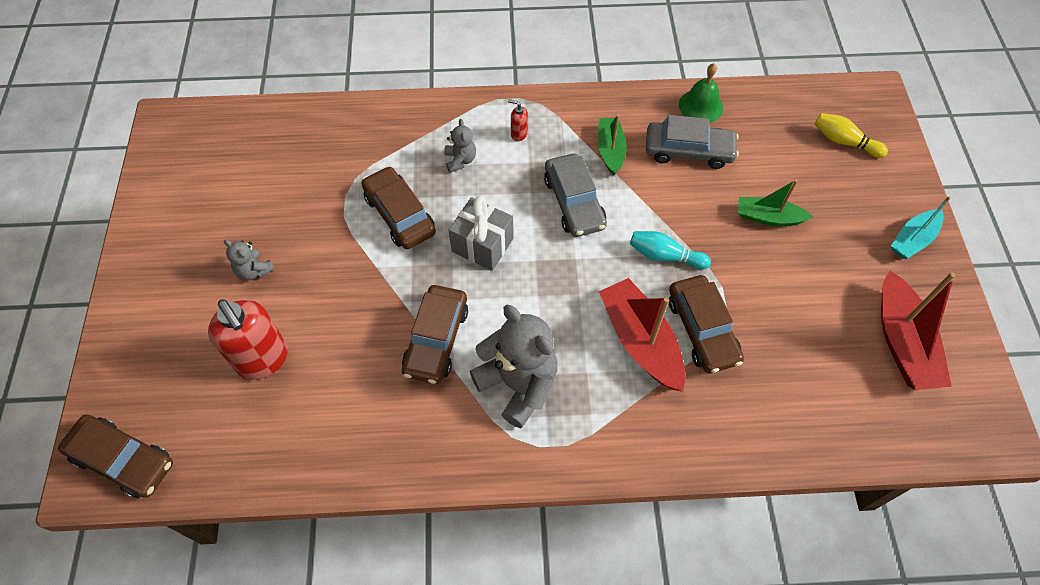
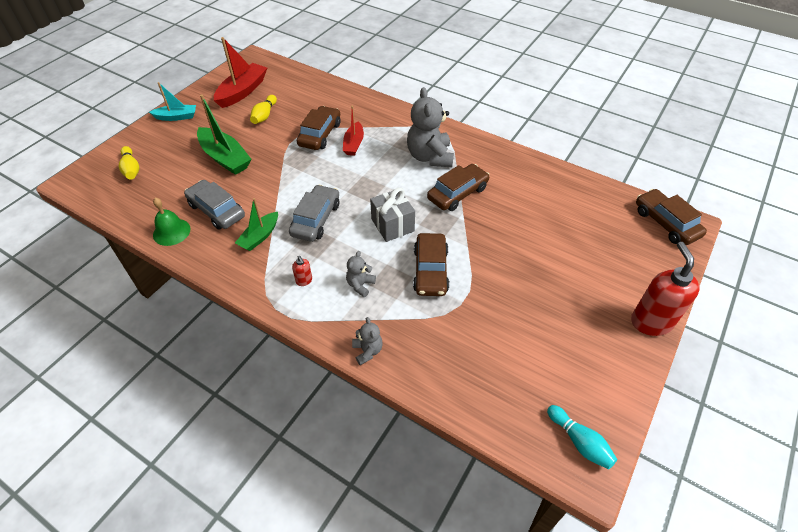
camera: 145 degrees left, 10 degrees down
red soap dispenser [208,299,288,380] -> red soap dispenser moved to [631,242,700,336]
grey teddy bear [224,240,275,280] -> grey teddy bear moved to [352,317,383,365]
red boat [599,278,686,392] -> red boat [343,106,364,156], size x0.62
turquoise bowling pin [630,231,711,269] -> turquoise bowling pin moved to [547,405,617,469]
green boat [738,179,813,226] -> green boat [197,94,251,175], size x1.61
none -> yellow bowling pin [250,95,277,124]

